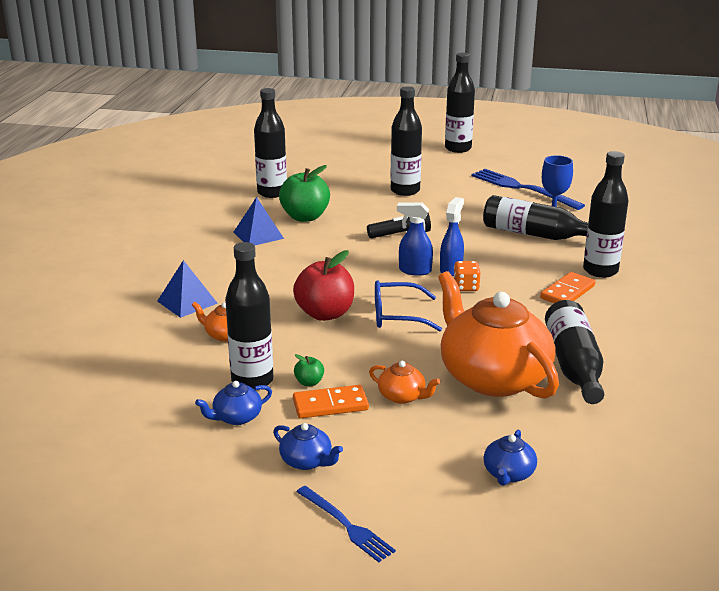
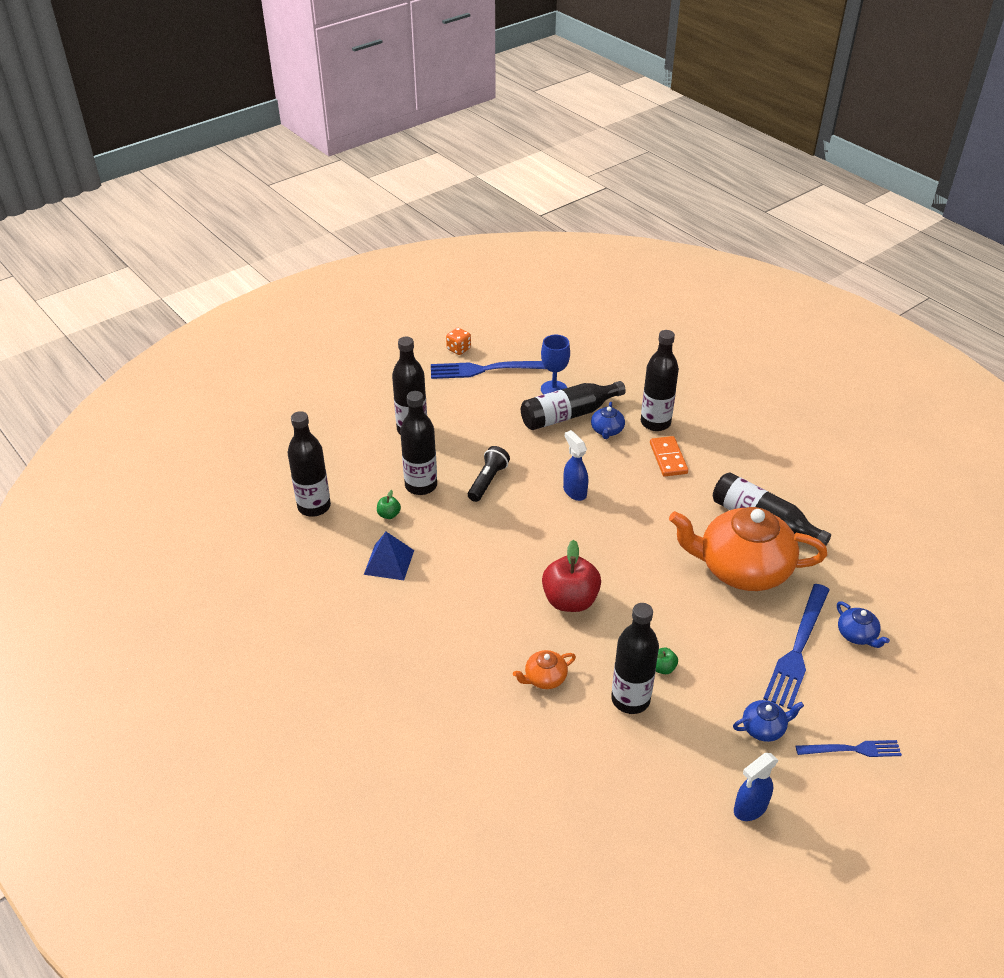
camera: 50 degrees left, 15 degrees up
blue pyramid [157,260,218,318] -> none
blue teapot [195,381,272,425] -> blue teapot moved to [591,402,625,439]
green apple [279,165,330,222] -> green apple [377,490,401,519], size x0.44
orange domino [293,385,369,418] -> none
orange teapot [369,361,440,404] -> none
blue glasses [375,280,442,331] -> none
blue spray bottle [397,202,433,276] -> blue spray bottle moved to [734,753,778,821]
black bottle [445,53,475,153] -> black bottle moved to [400,391,437,495]
orange dice [453,261,480,291] -> orange dice moved to [446,328,471,355]
none -> blue fork [763,584,830,709]

